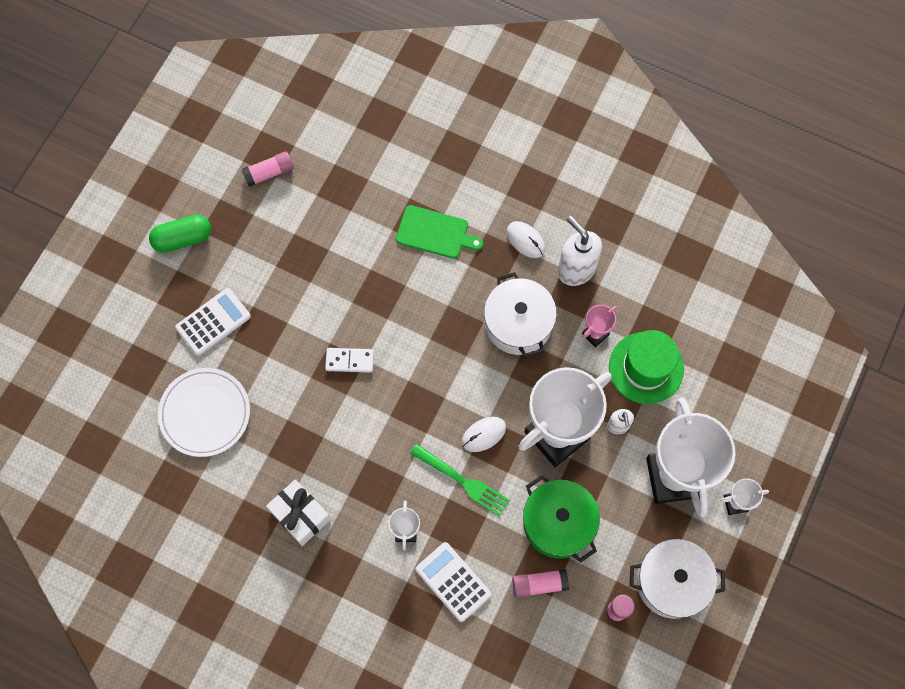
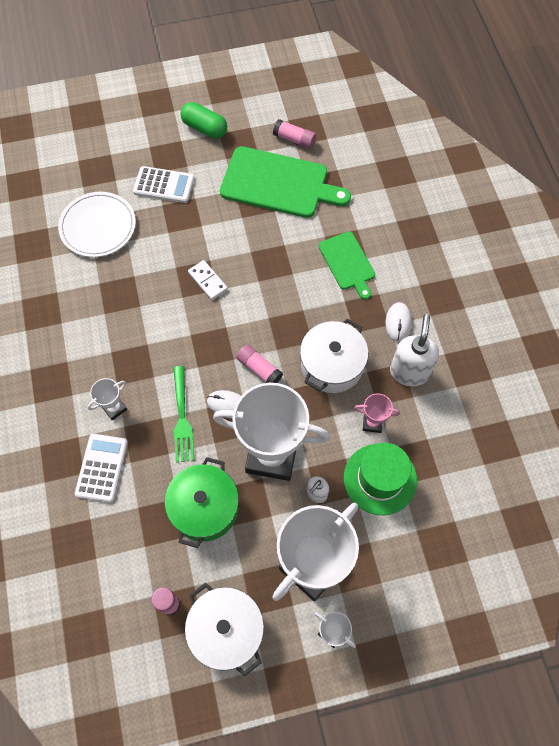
camera: 50 degrees right, 5 degrees down
white gift [266,479,331,546] -> none
pink glue stick [512,569,569,598] -> pink glue stick moved to [236,344,283,383]
none -> green cutting board [220,146,351,218]

